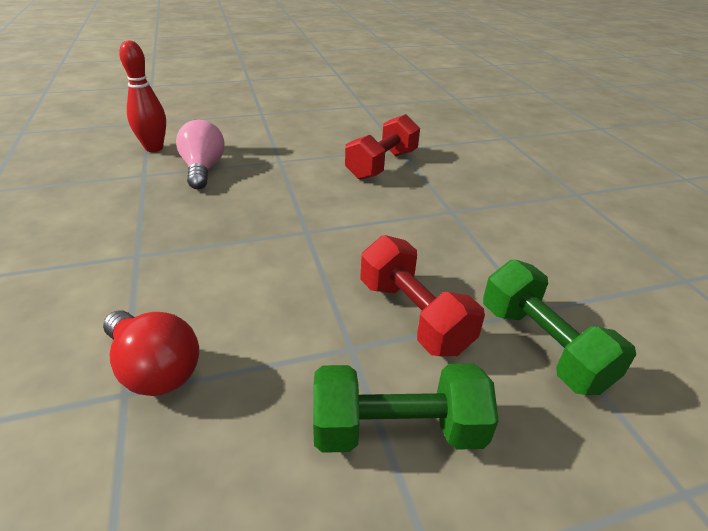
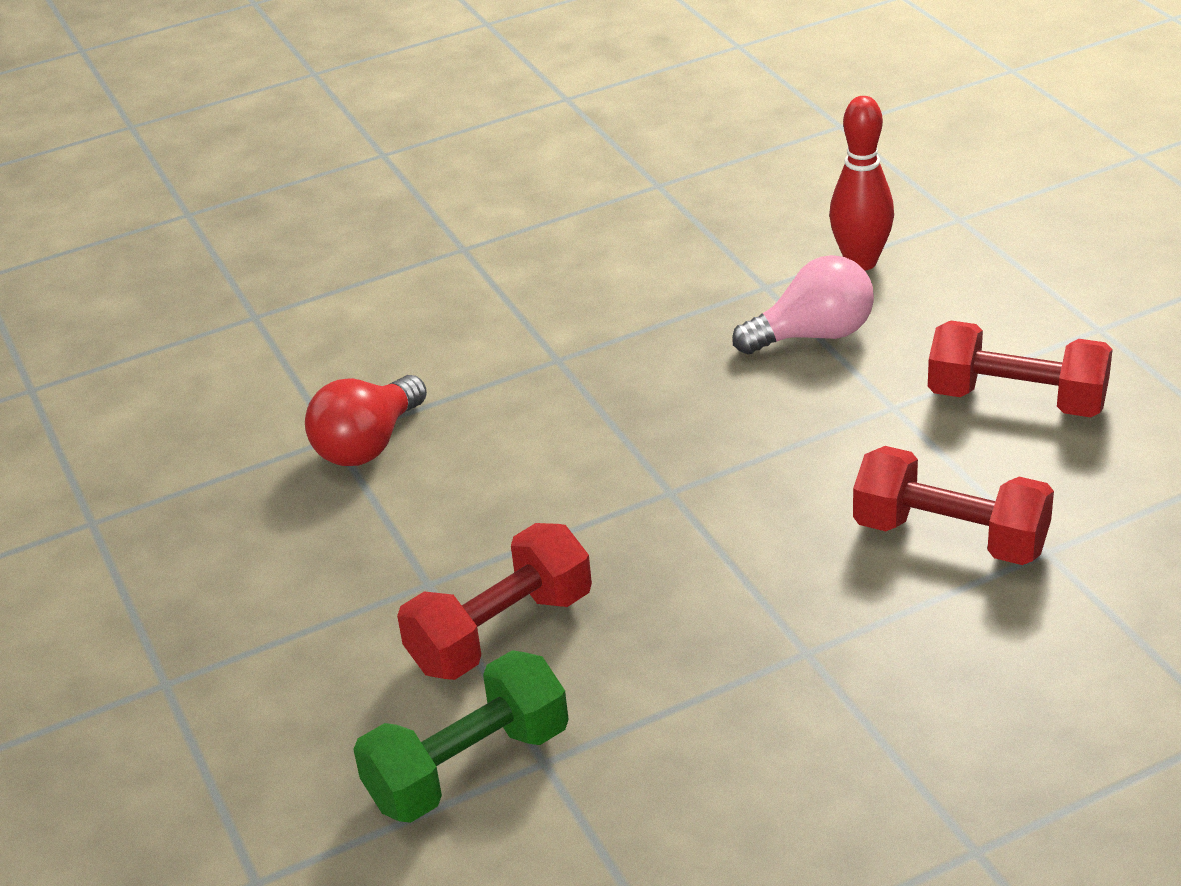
camera: 85 degrees right, 0 degrees up
green dumbbell [313,363,499,453] -> none
none -> red dumbbell [928,321,1113,417]

